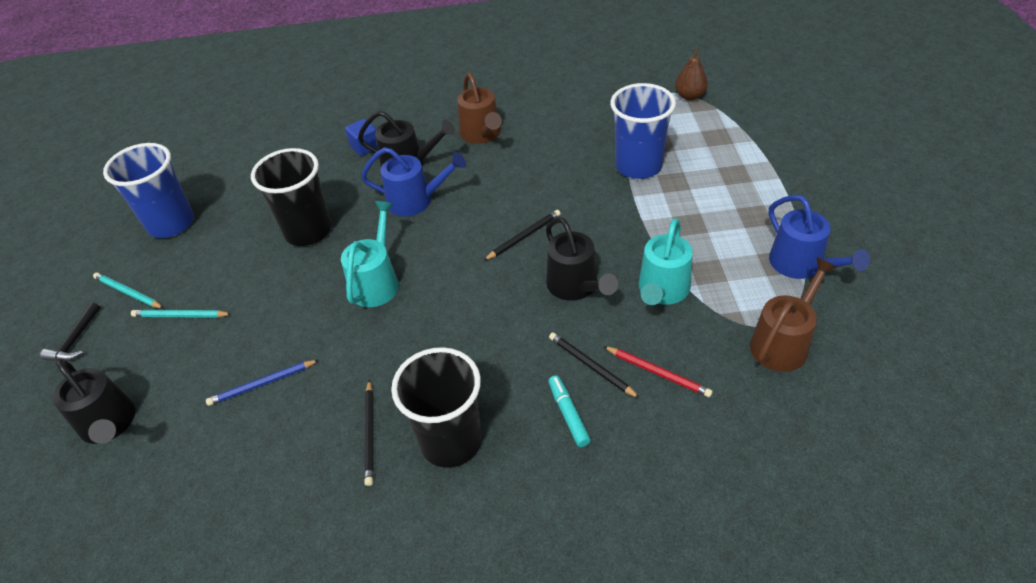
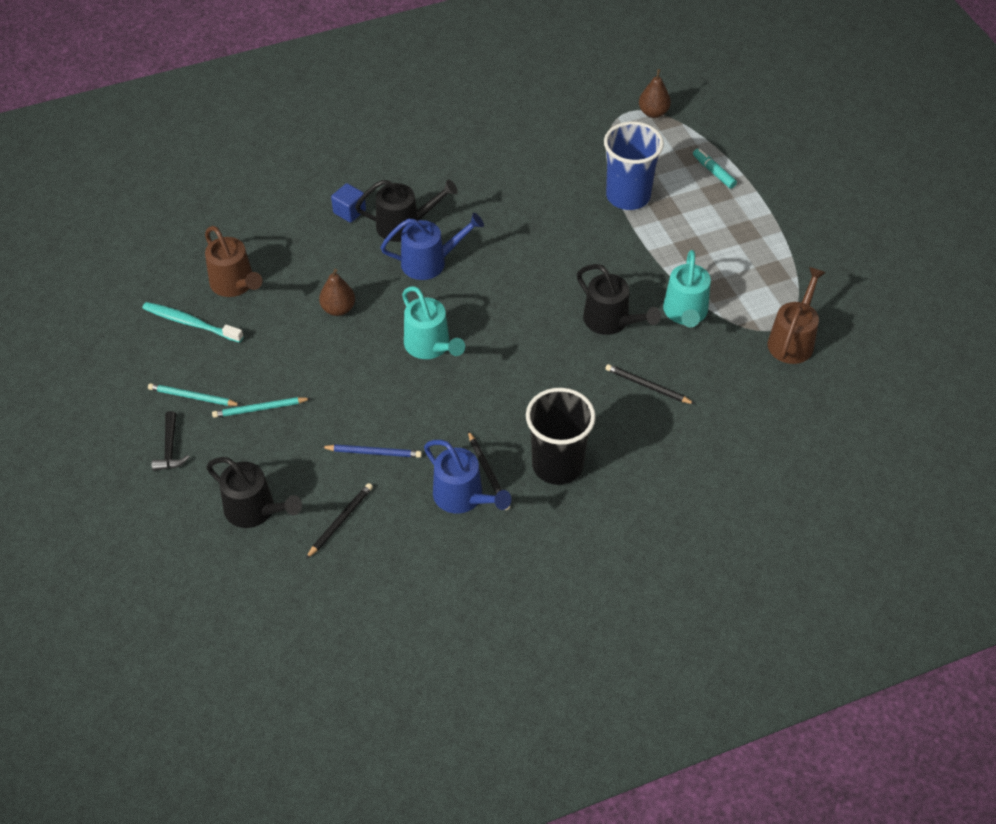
camera: 20 degrees left, 5 degrees up
blue cup [103,143,194,238] -> turquoise toothbrush [142,302,243,343]
blue pencil [206,360,319,406] -> blue pencil turned 135 degrees counterclockwise [322,444,422,458]
black cup [251,148,332,246] -> brown pear [319,269,355,316]
turquoise watering can [341,201,399,307] -> turquoise watering can turned 150 degrees clockwise [402,286,465,359]
brown watering can [457,72,502,144] -> brown watering can moved to [205,226,262,297]
black pencil [483,210,561,261] -> black pencil moved to [306,483,373,559]
turquoise marker [548,375,591,447] -> turquoise marker moved to [693,149,737,189]
red pencil [603,346,713,397] -> none
blue watering can [768,195,870,279] -> blue watering can moved to [424,440,511,514]

